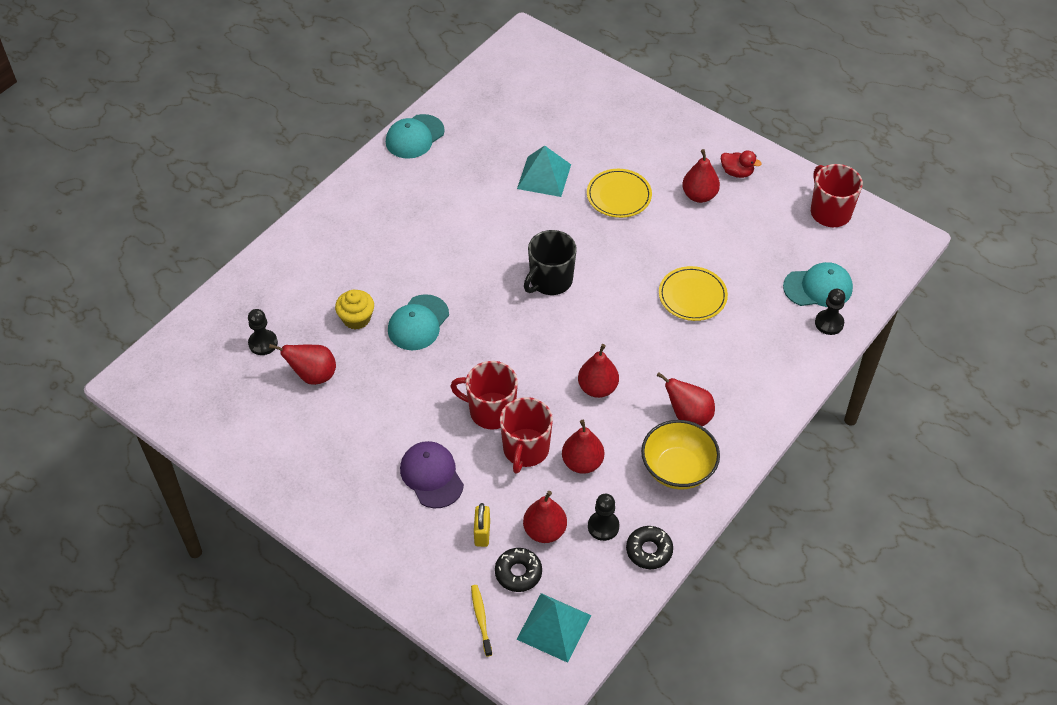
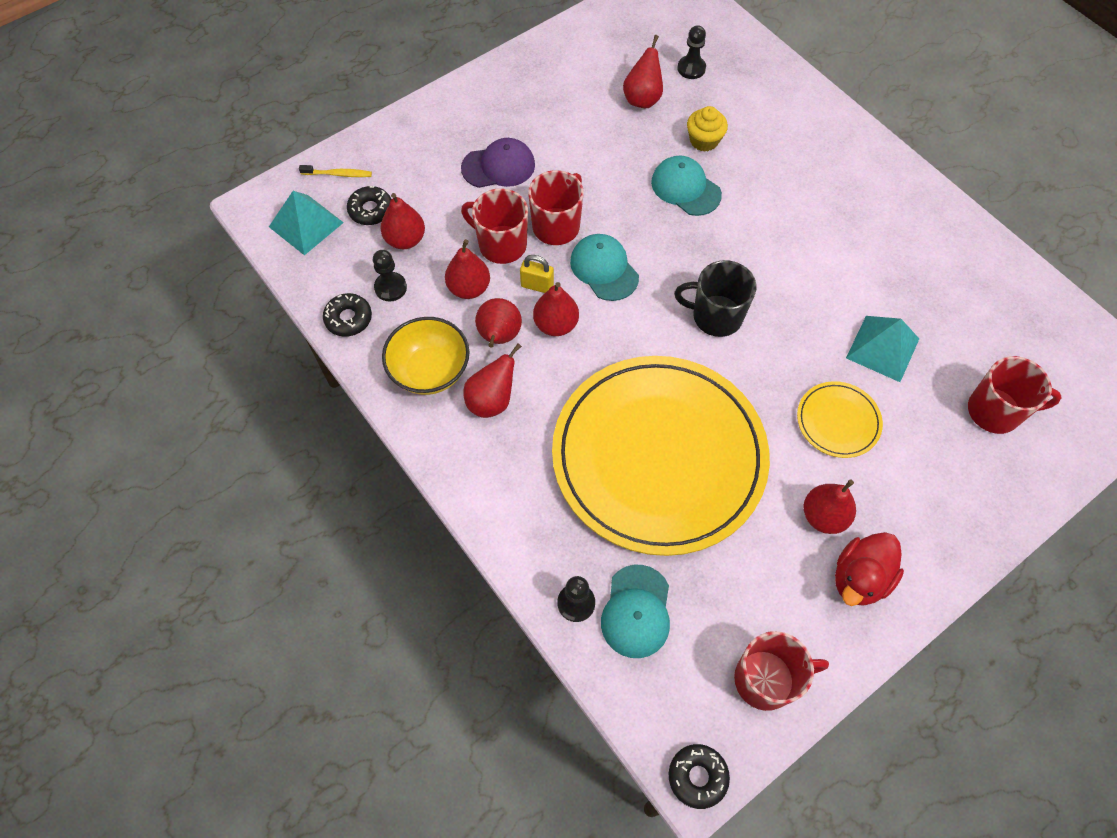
camera: 105 degrees right, 10 degrees up
turquoise cap [386,114,445,159] -> turquoise cap moved to [570,234,639,301]
yellow padlock [474,503,490,547] -> yellow padlock moved to [520,255,554,293]
black mug [524,230,577,295] -> black mug turned 45 degrees counterclockwise [674,260,756,337]
yellow plate [659,266,728,321] -> yellow plate [552,356,770,556], size x2.49
red duck [721,151,762,178] -> red duck [835,532,904,606], size x1.58
none -> red pear [475,298,522,348]
none -> black donut [669,744,730,809]
none -> red mug [968,356,1062,434]

